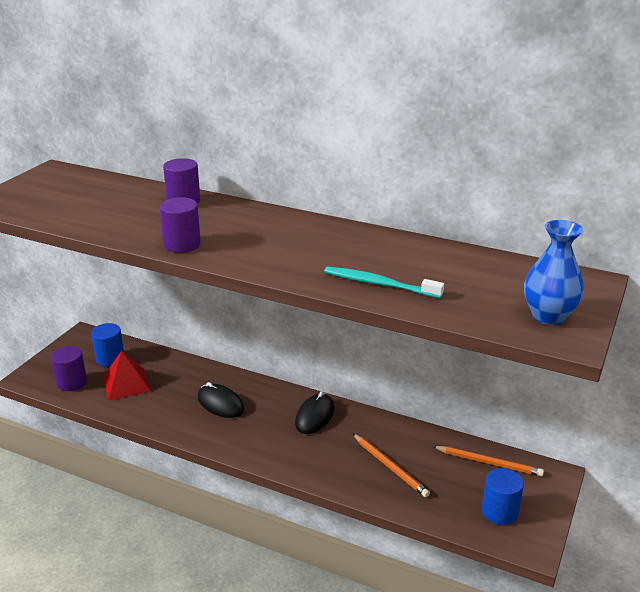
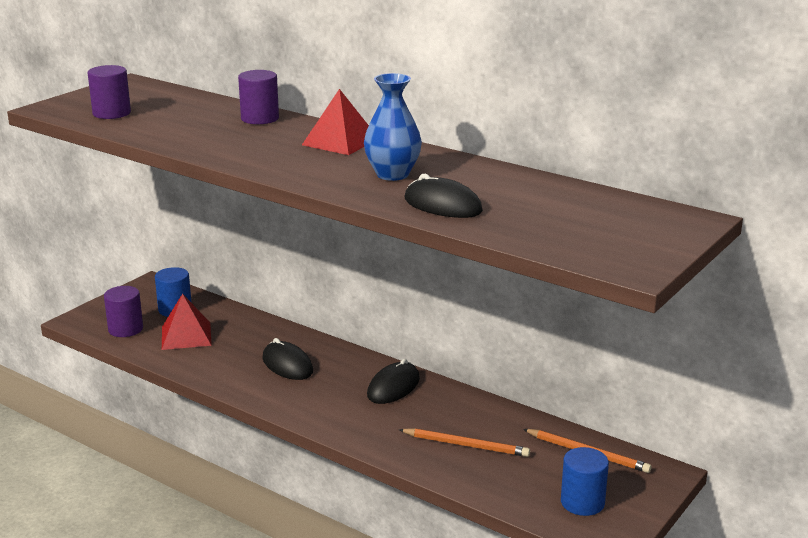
camera: 10 degrees right, 5 degrees down
purple cylinder [159,197,201,253] -> purple cylinder moved to [87,65,131,119]
turquoise toothbrush [324,267,444,298] -> black mouse [405,174,483,218]
orange pencil [353,434,430,497] -> orange pencil turned 45 degrees counterclockwise [399,428,530,457]
blue vase [524,220,584,325] -> blue vase moved to [364,73,422,181]
none -> red pyramid [302,89,369,155]

